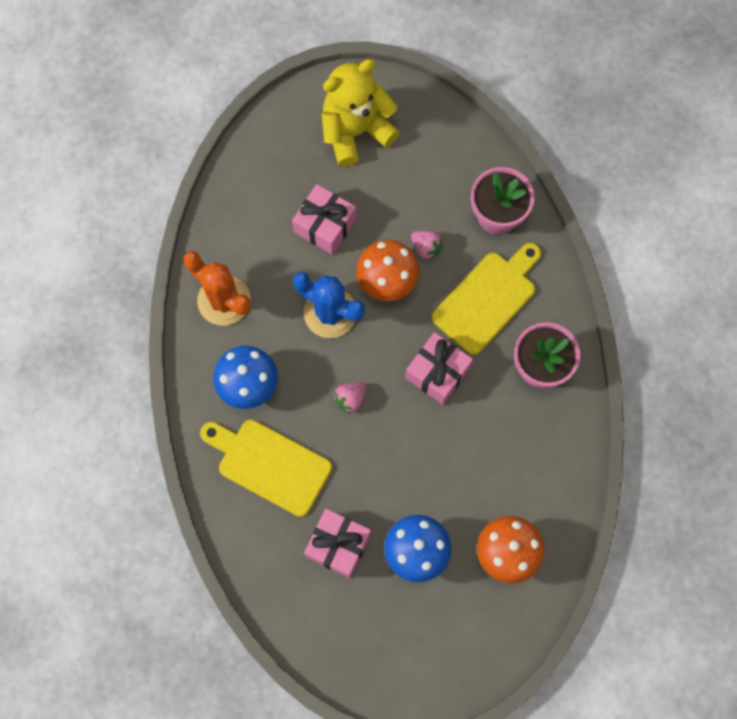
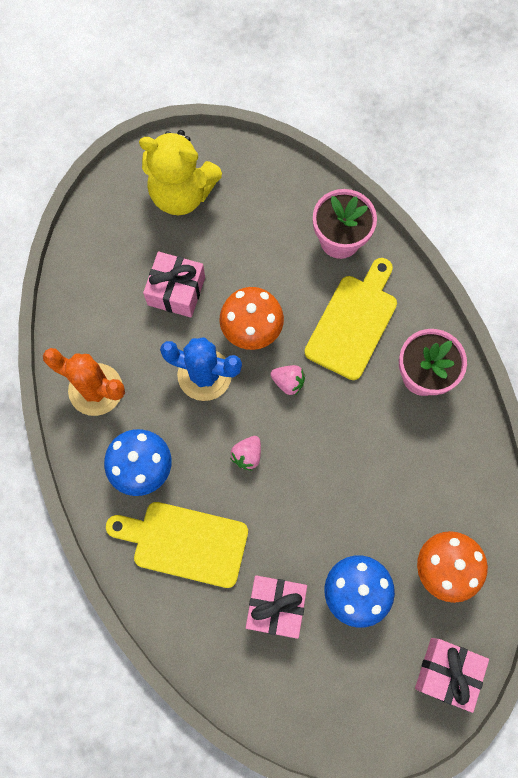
camera: 15 degrees left, 0 degrees up
yellow teddy bear [321,59,400,167] -> yellow teddy bear turned 120 degrees counterclockwise [139,130,222,215]
pink gift [405,332,473,405] -> pink gift moved to [415,638,489,713]
pink strawberry [411,231,444,260] -> pink strawberry moved to [270,365,305,395]

